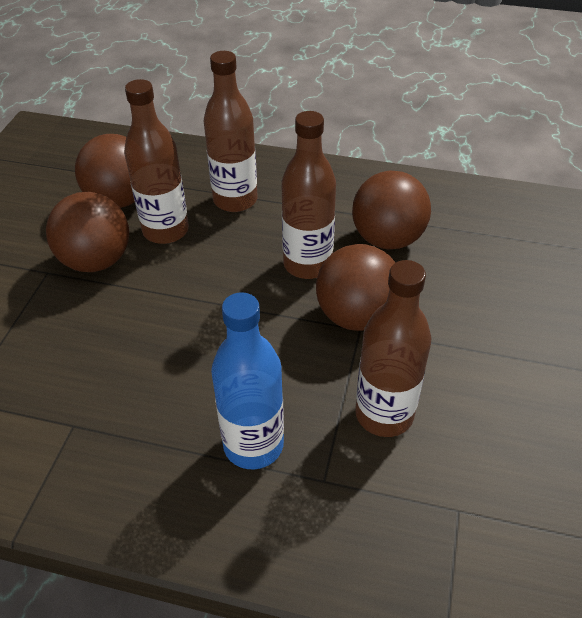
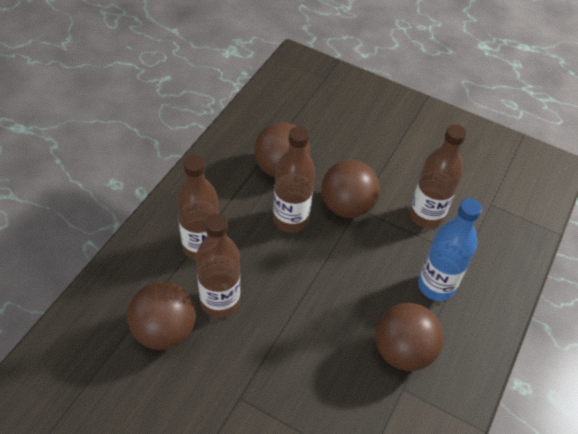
camera: 80 degrees left, 5 degrees up
brown ball [46,192,129,272] -> brown ball moved to [375,303,443,371]

